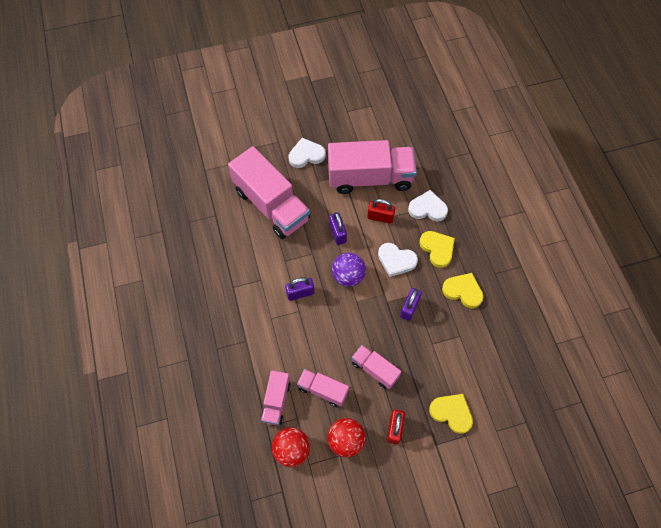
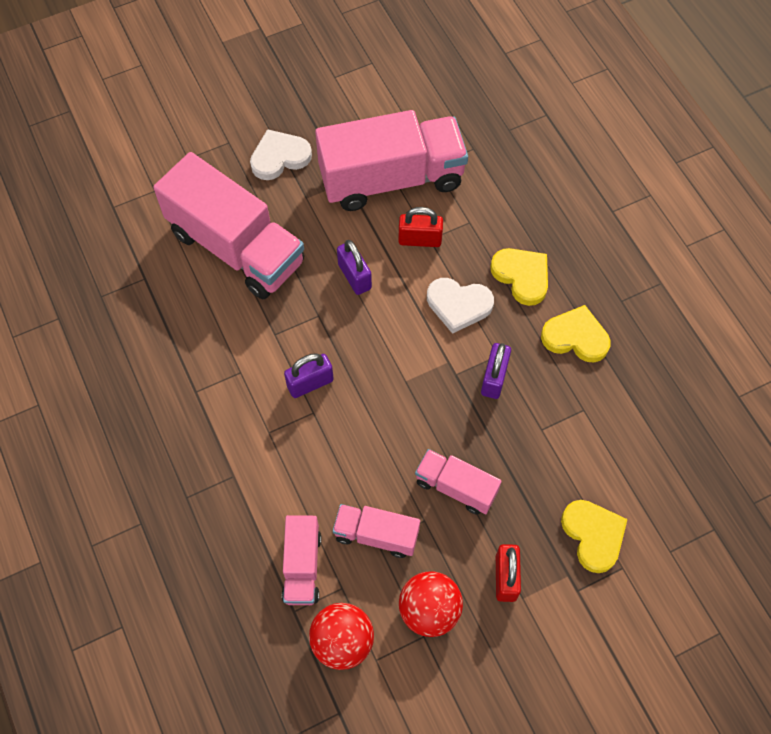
camera: 10 degrees left, 0 degrees up
purple ball [332,253,366,287] -> none
white heart [408,190,448,221] -> none
yellow heart [429,394,473,434] -> yellow heart turned 45 degrees clockwise [561,500,628,573]

